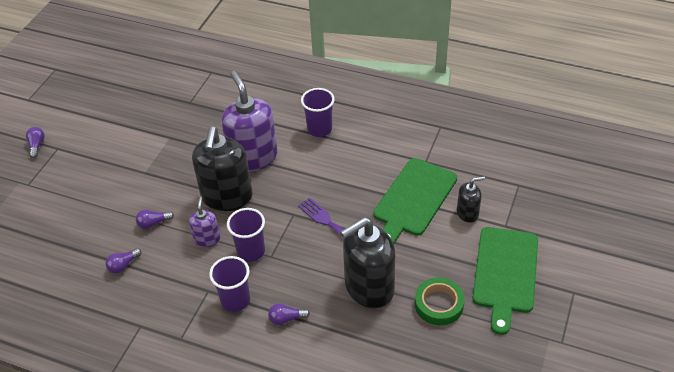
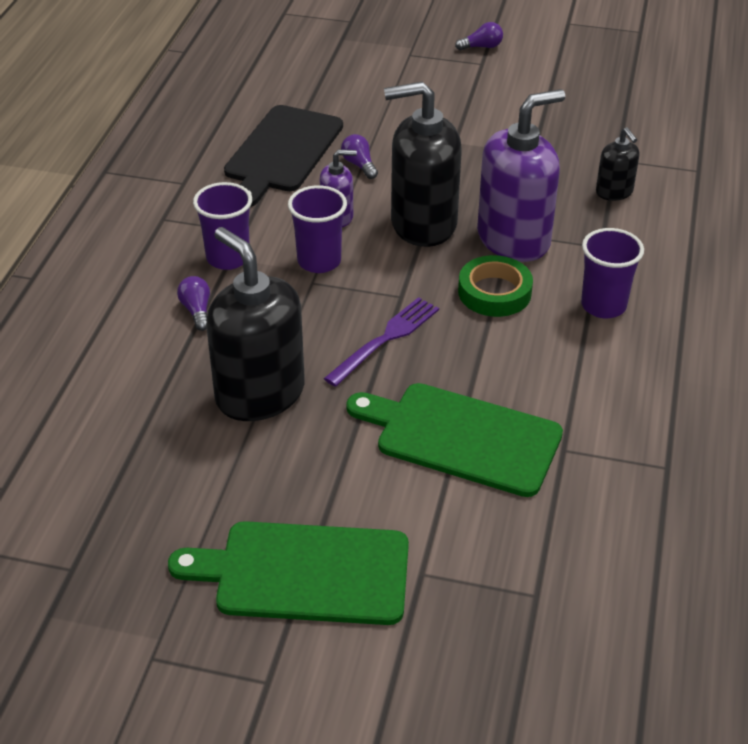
camera: 80 degrees right, 5 degrees down
purple light bulb [105,248,141,274] -> black cutting board [224,105,343,207]
green tape [415,277,465,325] -> green tape moved to [458,255,533,317]
black soap dispenser [457,176,485,223] -> black soap dispenser moved to [596,127,639,201]

